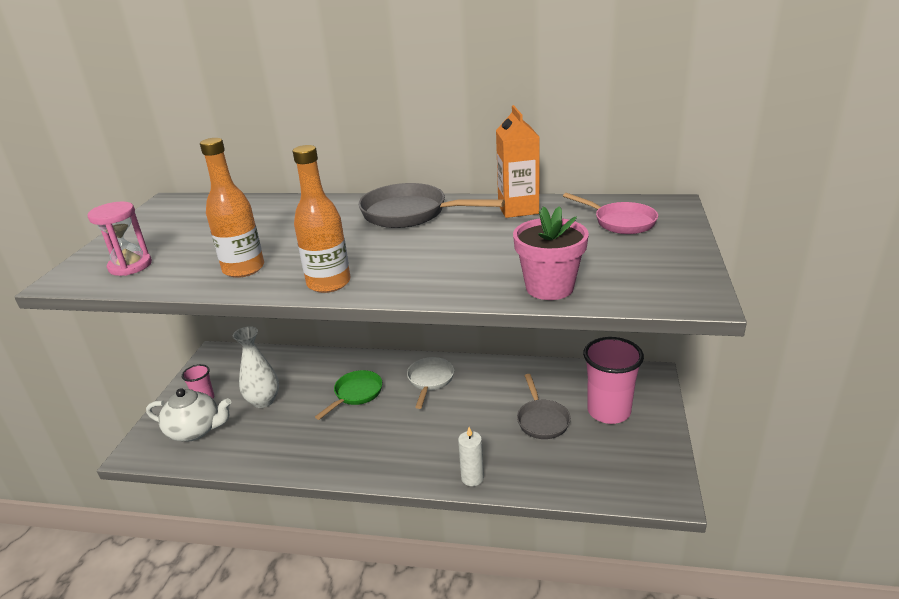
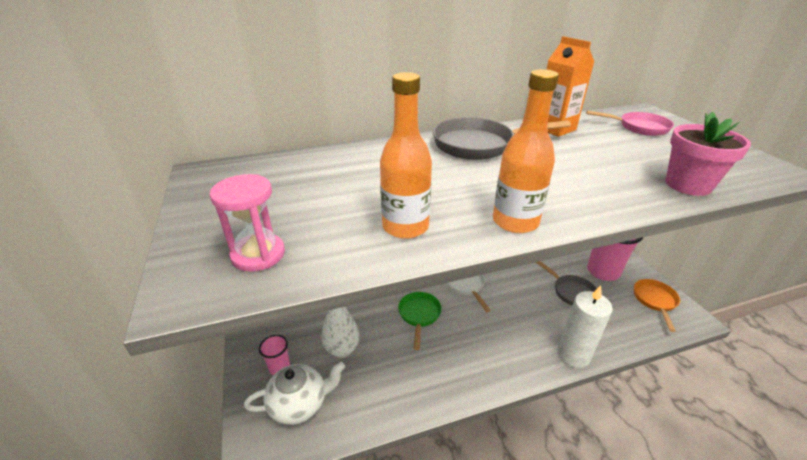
camera: 30 degrees left, 5 degrees up
white candle [458,427,484,486] -> white candle [557,285,613,368], size x1.69
none -> orange pan [634,279,680,332]

